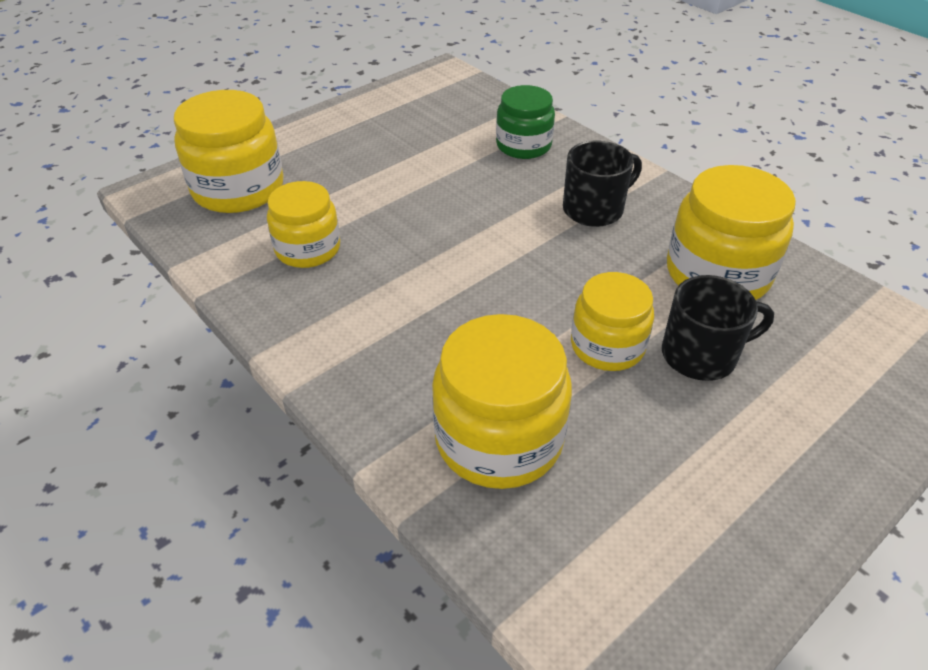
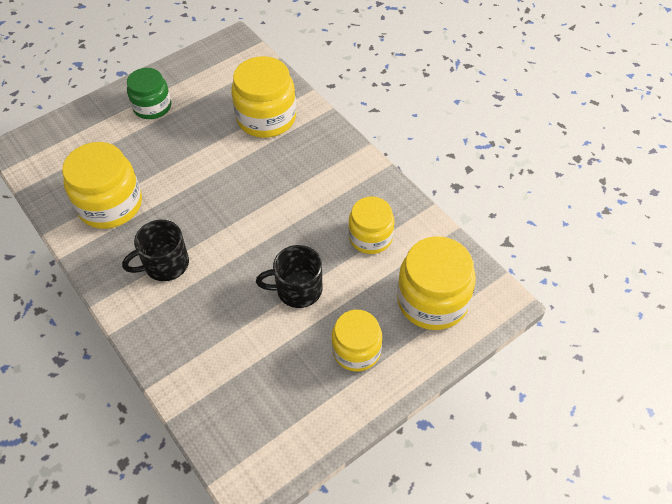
camera: 175 degrees left, 10 degrees up
green jar [496,85,555,159] -> green jar moved to [127,68,171,119]
yellow jar [571,272,654,371] -> yellow jar moved to [331,310,382,372]
black mug [662,275,774,381] -> black mug moved to [256,245,322,308]

